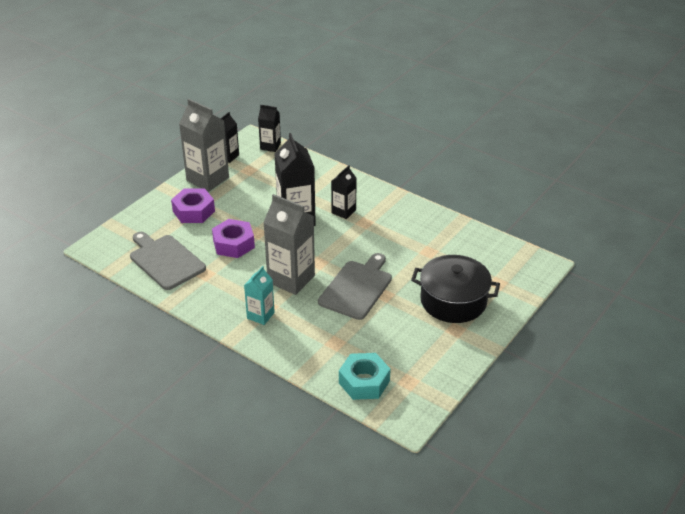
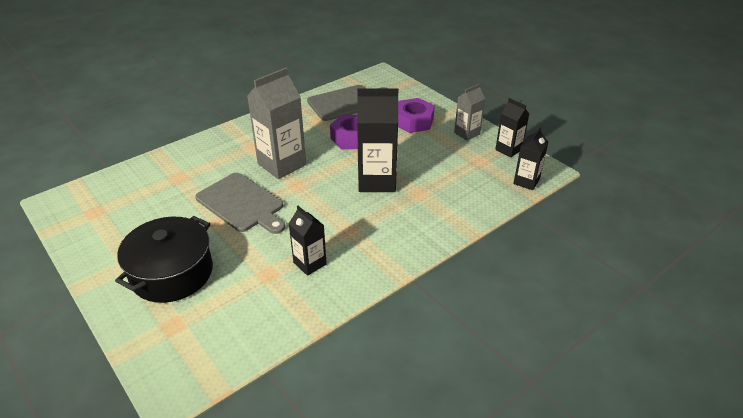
camera: 105 degrees right, 0 degrees up
grey carton [179,99,229,192] -> grey carton [454,84,485,141], size x0.57
turquoise carton [244,266,275,325] -> none
black carton [331,165,357,219] -> black carton moved to [289,206,327,276]
turquoise nut [339,353,391,400] -> none

